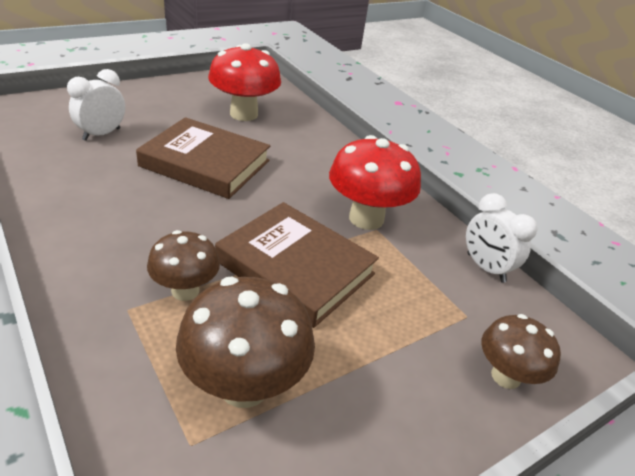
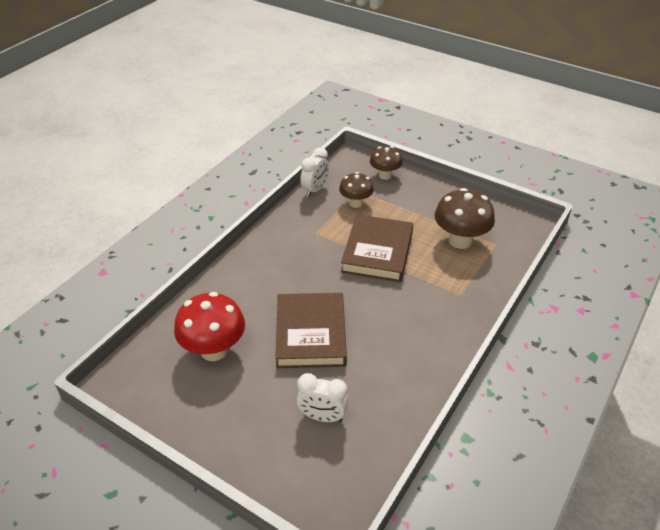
camera: 110 degrees left, 5 degrees up
brown mushroom [147,230,220,301] -> brown mushroom moved to [339,172,374,208]
red mushroom [329,135,421,230] -> none

